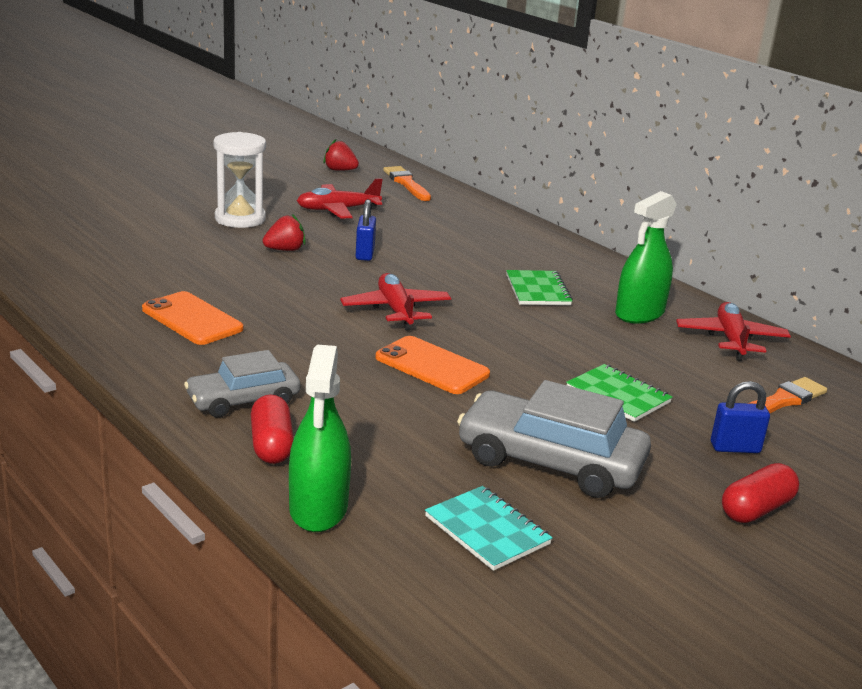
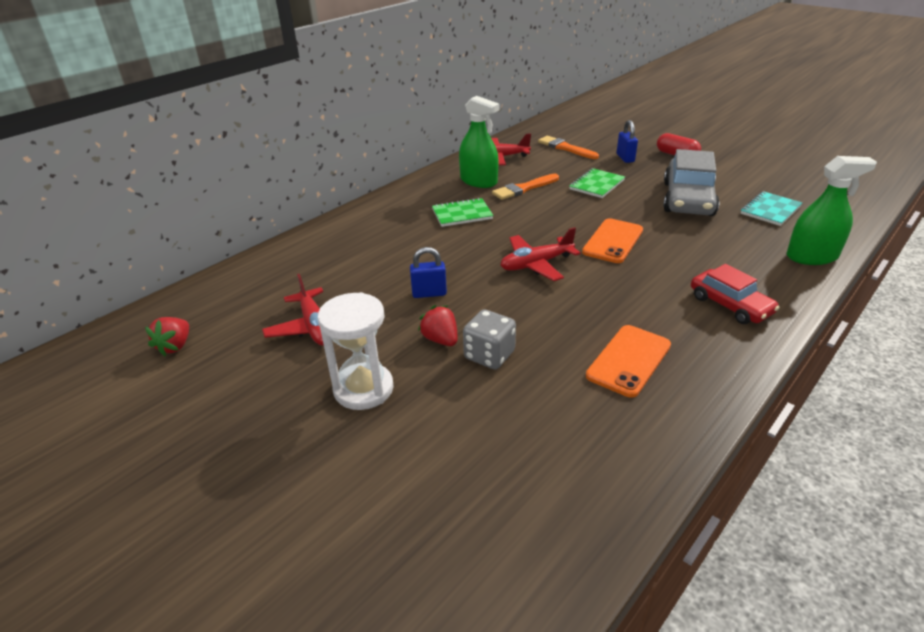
camera: 95 degrees left, 10 degrees up
grey car [184,350,300,418] -> red car [691,264,779,324]
red capsule [251,395,294,464] -> none
orange brush [383,166,431,201] -> orange brush moved to [492,174,559,200]
none -> grey dice [463,309,516,369]

